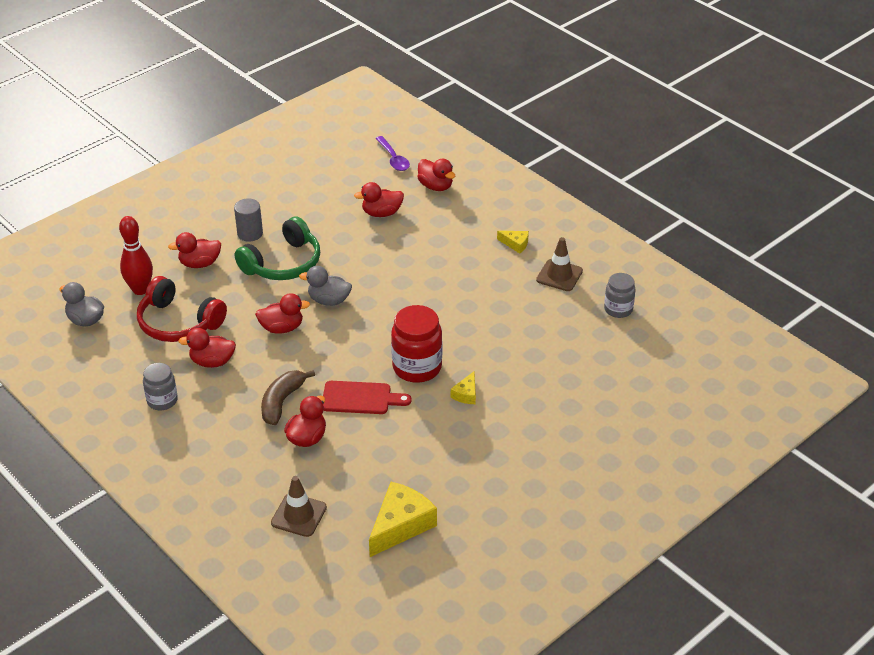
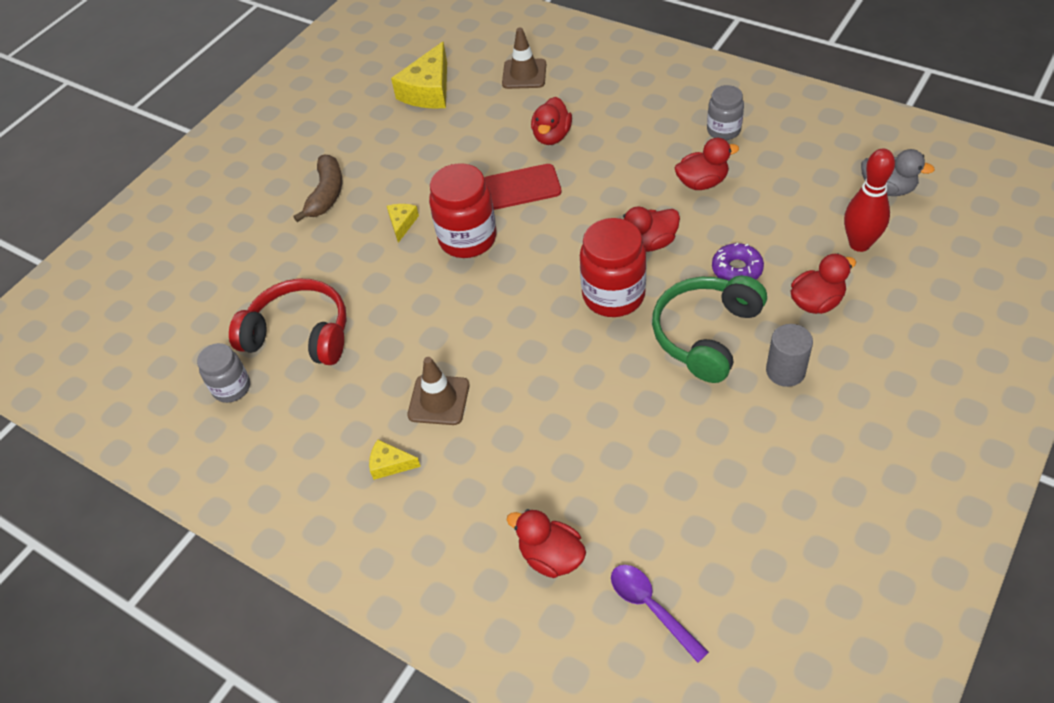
camera: 170 degrees right, 10 degrees up
red headphones [137,276,227,342] -> red headphones moved to [229,279,347,365]
brown banana [261,370,315,425] -> brown banana moved to [294,154,342,222]
grey duck [299,266,352,306] -> red jar [580,218,646,317]
red duck [354,182,404,217] -> none
brown traffic cone [536,237,583,291] -> brown traffic cone moved to [407,357,469,425]
none -> purple donut [712,243,764,280]

